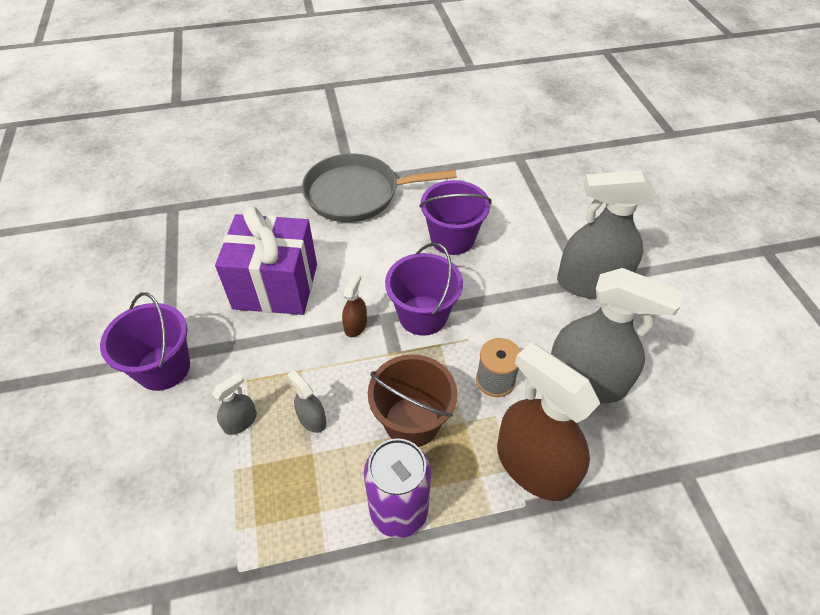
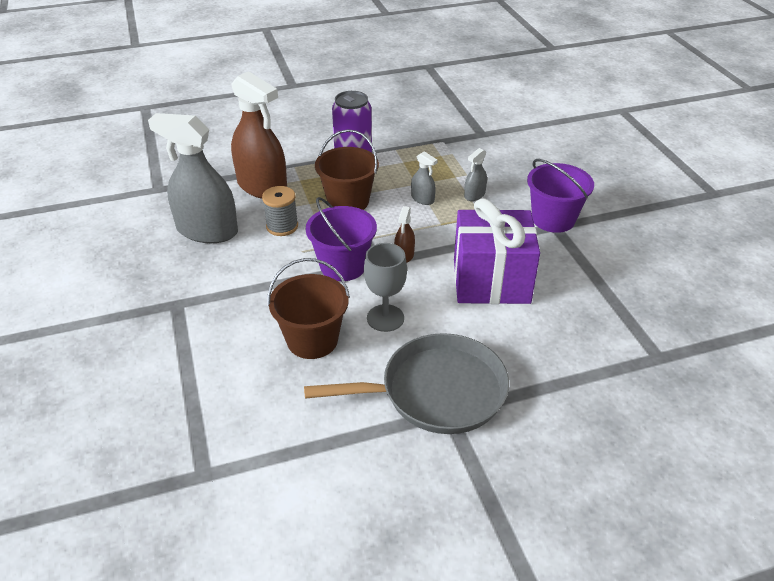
camera: 175 degrees right, 10 degrees down
purple bucket [419,180,492,255] -> brown bucket [267,258,350,359]
grey spray bottle [557,170,656,298] -> none
none -> grey goblet [364,243,407,332]

